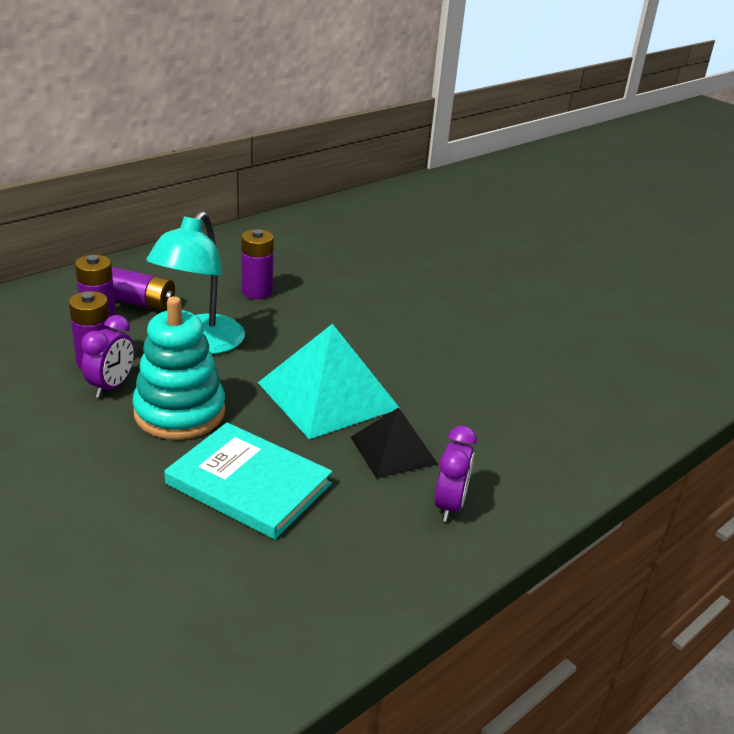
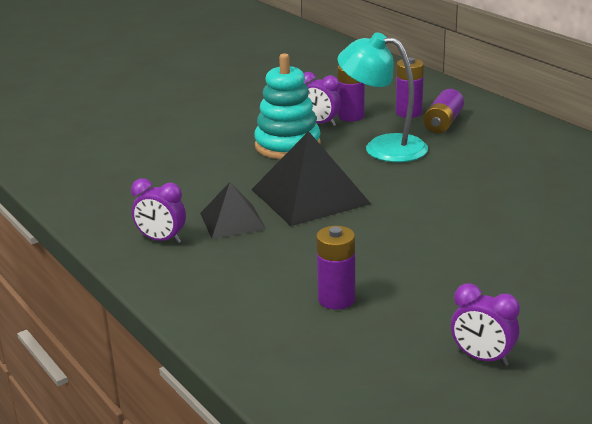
camera: 100 degrees right, 5 degrees down
turquoise book [164,422,332,540] -> none
purple battery [241,229,274,299] -> purple battery moved to [316,226,355,310]
turquoise pyramid [258,324,400,439] -> black pyramid [252,131,371,226]
none -> purple clock [451,283,520,366]

